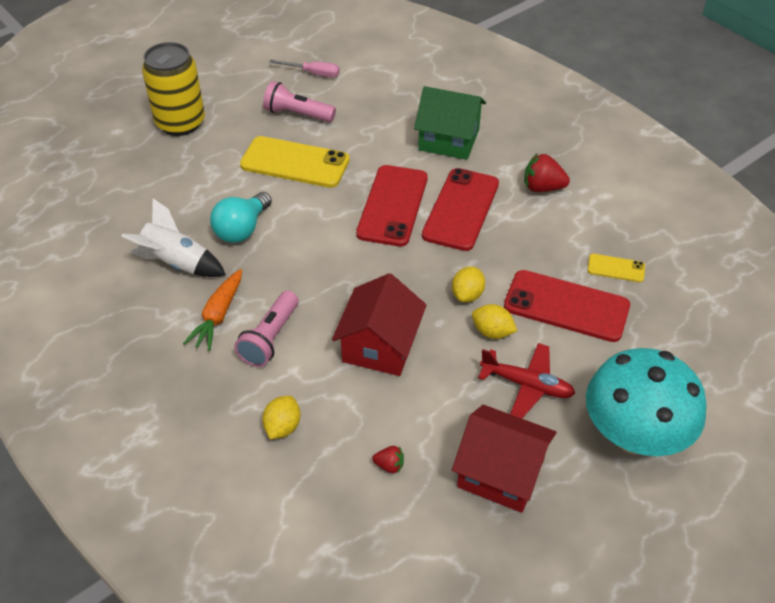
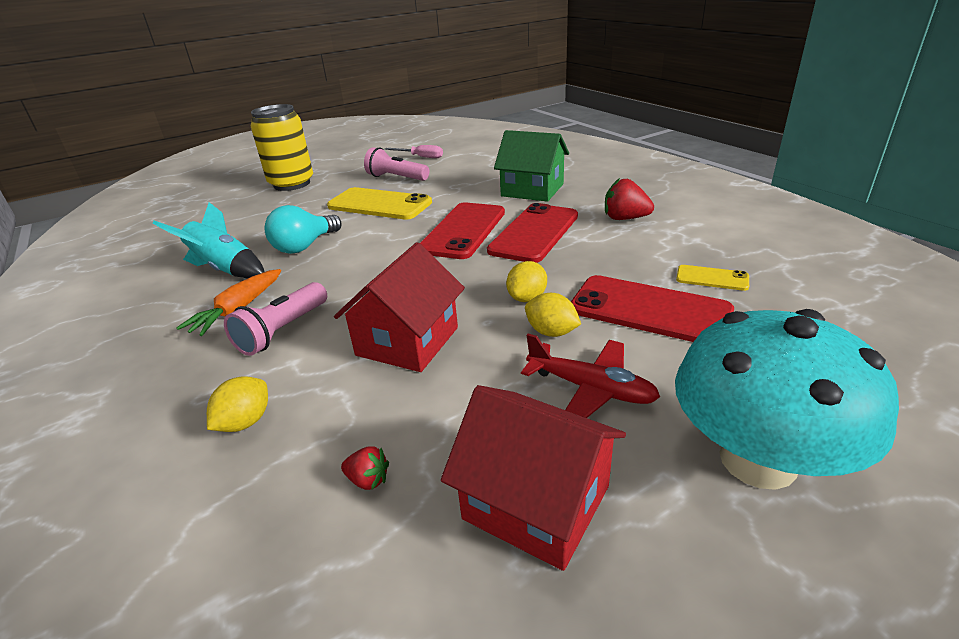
camera: 10 degrees right, 15 degrees down
white rocket [122,198,226,277] -> turquoise rocket [152,202,265,279]

